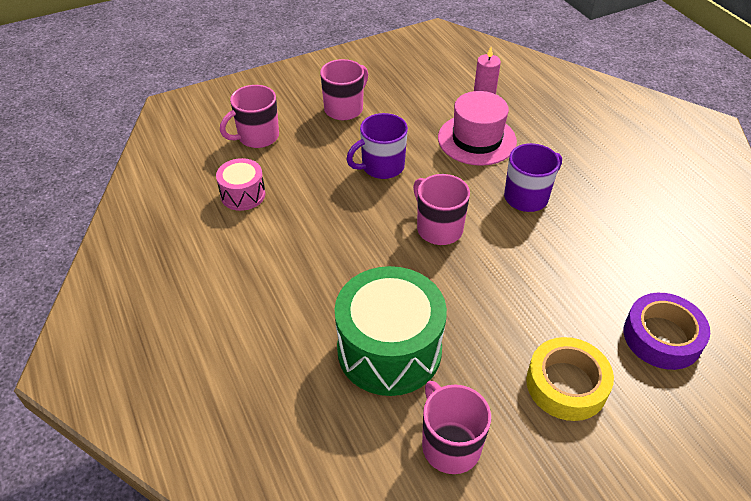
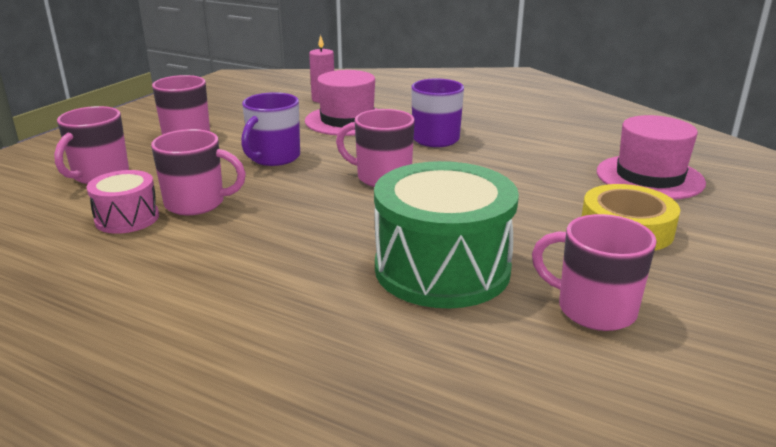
camera: 35 degrees left, 20 degrees down
purple tape [624,293,710,370] -> pink hat [597,115,706,200]
none -> pink mug [151,129,246,215]

